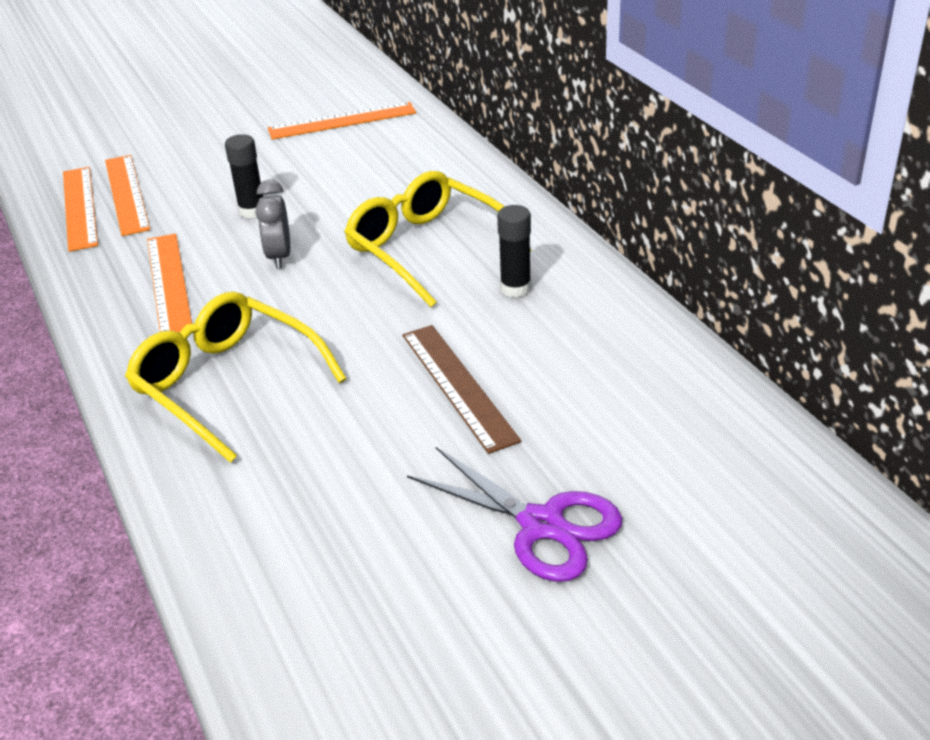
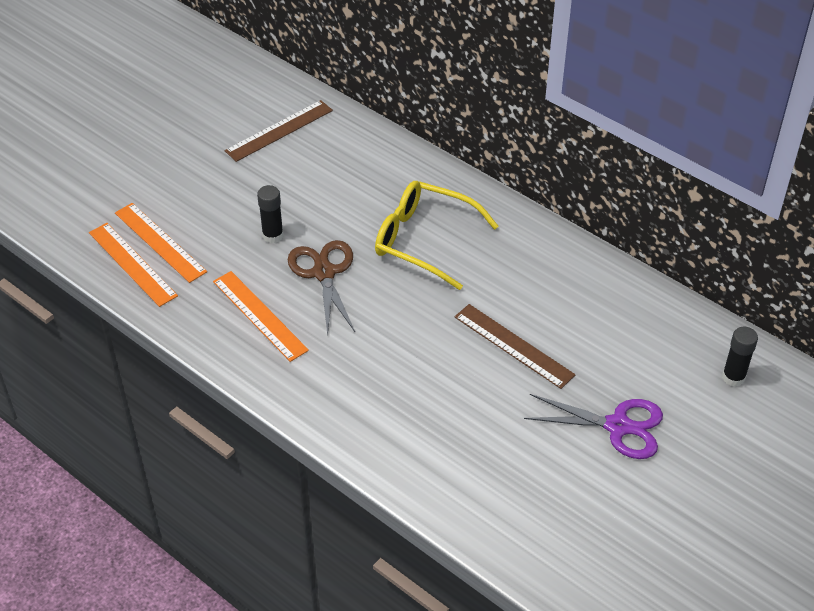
camera: 25 degrees left, 10 degrees up
yellow glasses [125,292,347,463] -> none
grey clock [256,179,290,269] -> brown scissors [288,240,355,337]
orange ruler [268,102,416,140] -> brown ruler [225,100,333,162]
black glue stick [497,205,531,298] -> black glue stick moved to [722,327,758,387]

